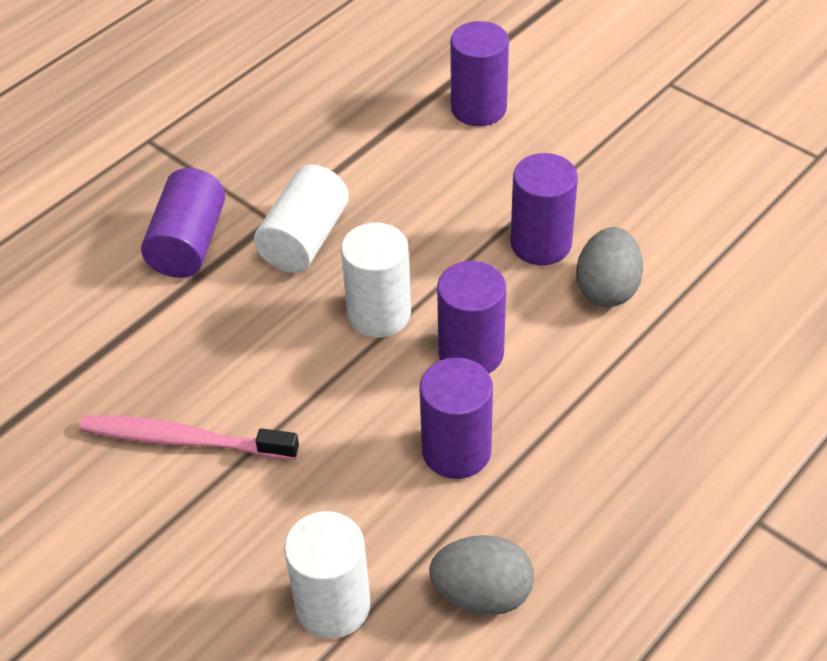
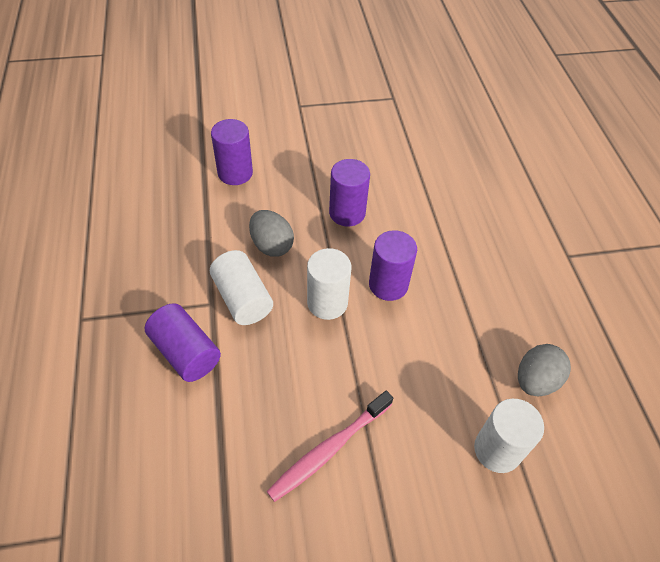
camera: 55 degrees left, 5 degrees up
purple cylinder [420,358,493,479] -> none
grey egg [576,227,643,307] -> grey egg moved to [249,210,294,257]

